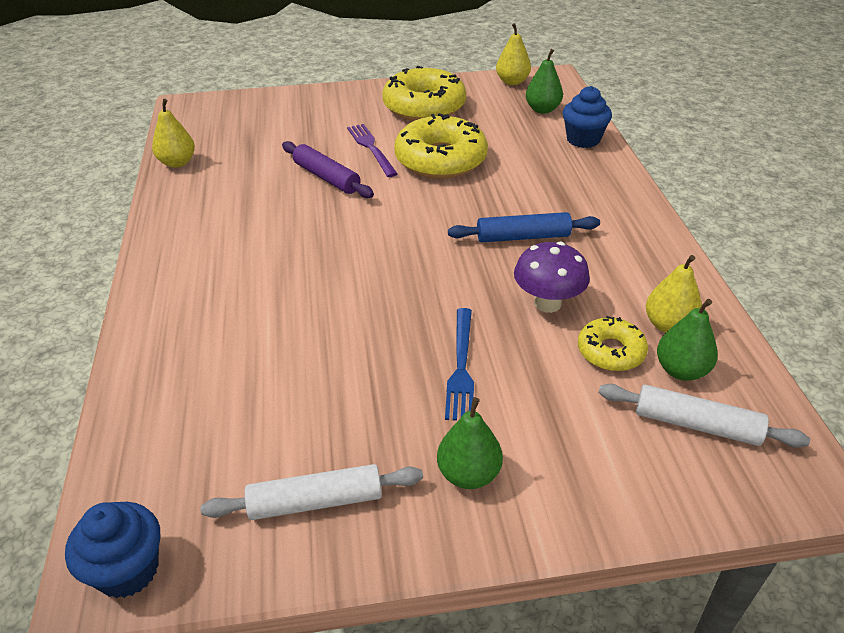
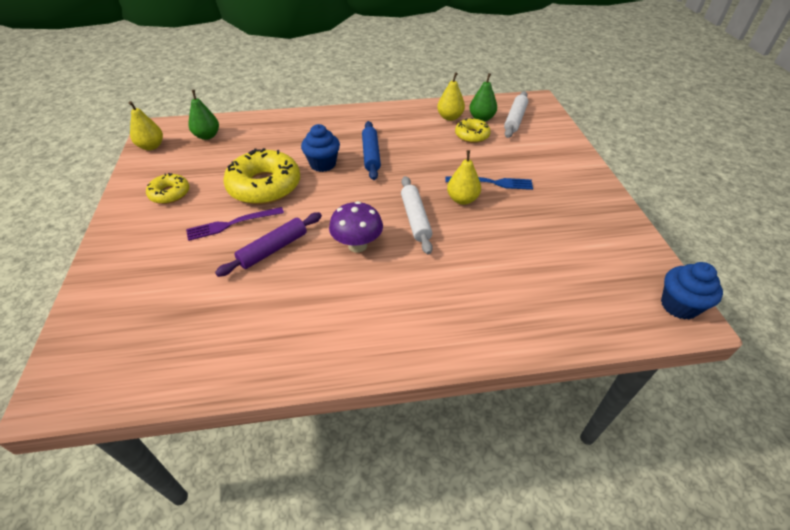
camera: 90 degrees left, 5 degrees up
yellow pear [152,99,195,168] -> yellow pear moved to [447,150,481,205]
white rolling pin [201,464,423,520] -> white rolling pin moved to [401,176,433,255]
yellow donut [382,66,466,121] -> yellow donut [146,173,189,204], size x0.54
green pear [437,397,503,489] -> none
purple mushroom [514,242,590,313] -> purple mushroom moved to [329,201,383,253]
blue cupcake [563,86,612,148] -> blue cupcake moved to [301,124,340,172]

